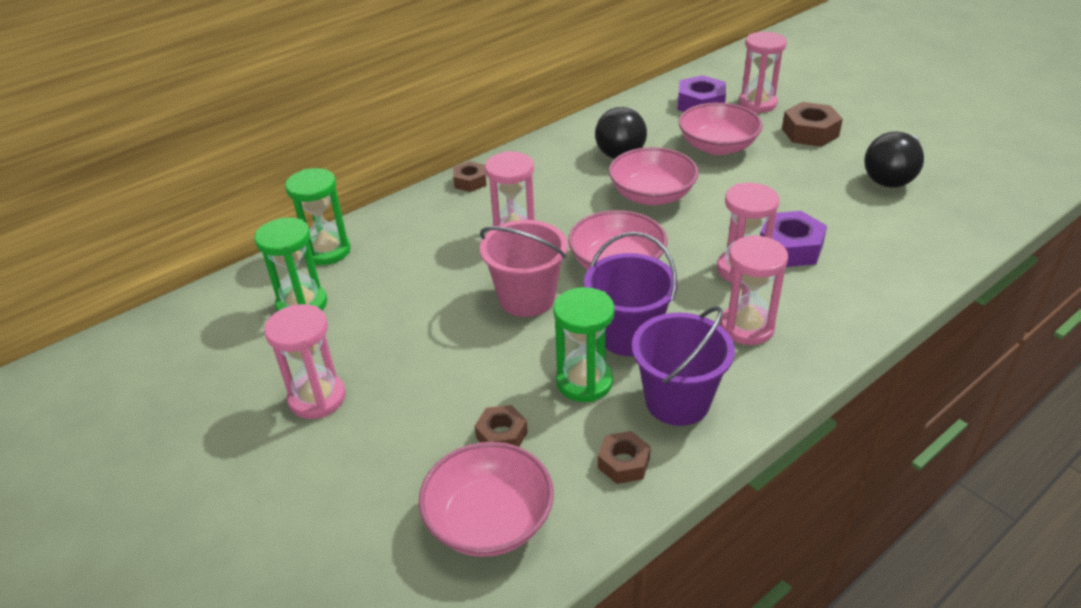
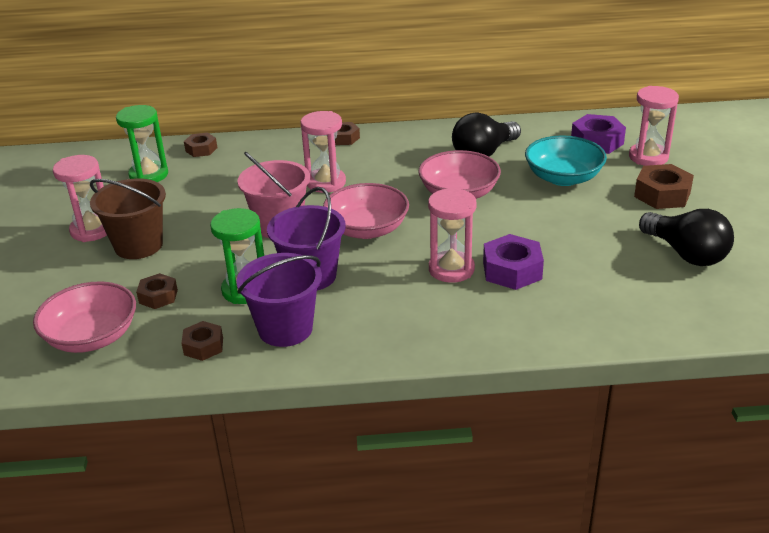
camera: 35 degrees right, 5 degrees down
green hourglass [285,168,351,265] -> brown nut [184,132,217,157]
pink bowl [679,103,763,155] -> turquoise bowl [525,136,607,186]
pink hourglass [720,235,788,345] -> none
black light bulb [864,132,924,188] -> black light bulb turned 105 degrees counterclockwise [639,209,734,266]
none -> brown bucket [90,178,166,259]

